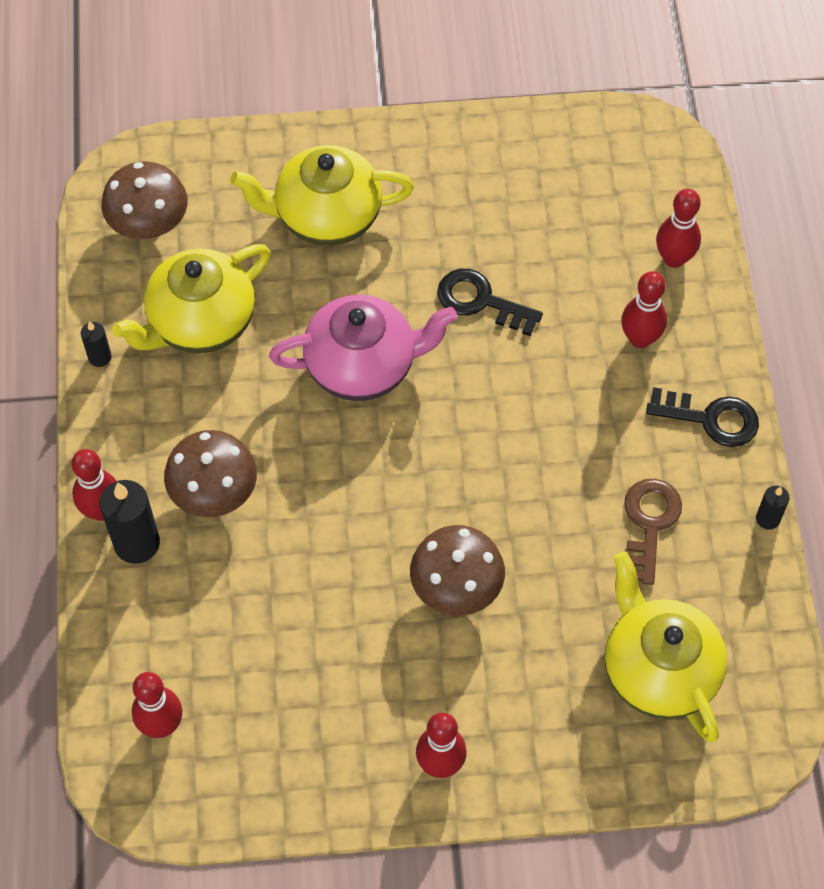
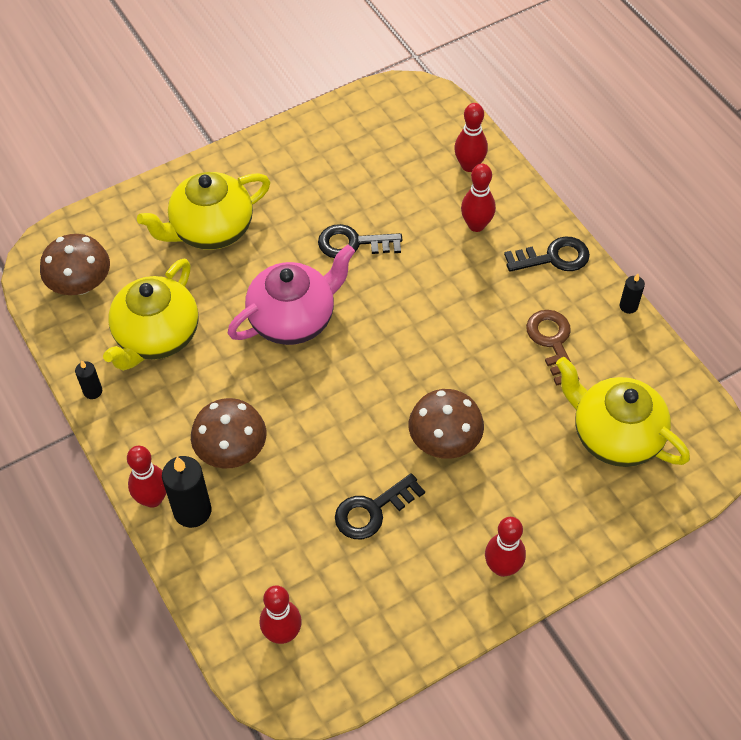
camera: 25 degrees left, 5 degrees down
none -> black key [335,473,425,539]

